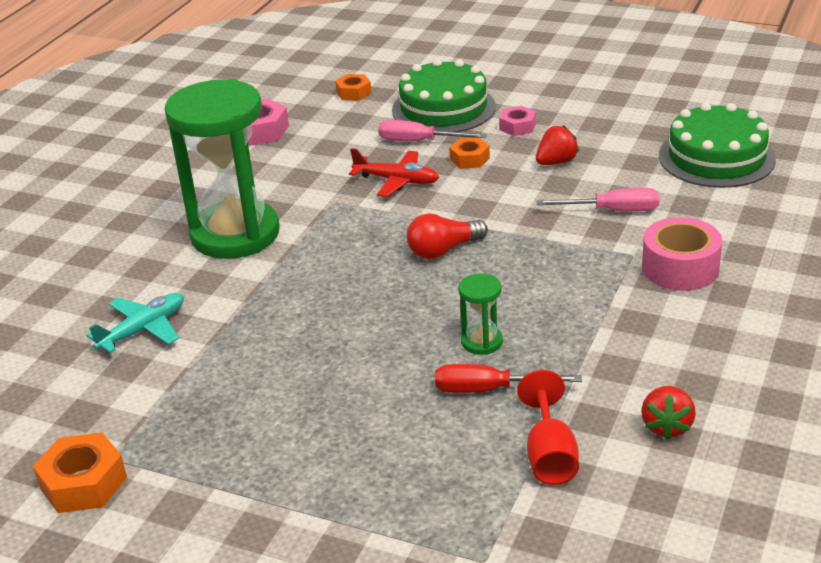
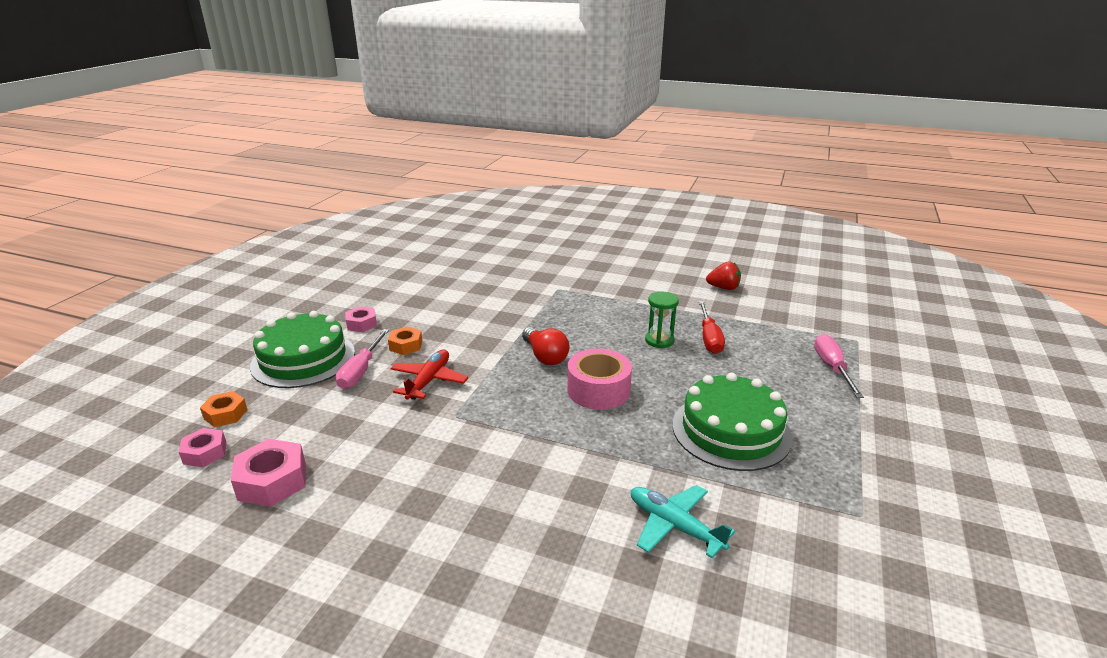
camera: 95 degrees left, 5 degrees down
orange nut [33,432,127,513] -> none
green hourglass [165,79,280,259] -> none
red goblet [517,370,579,485] -> none
red strawberry [536,125,579,165] -> none
pink screwdriver [537,188,660,211] -> pink screwdriver moved to [814,334,864,398]
pink tape [642,217,722,291] -> pink tape moved to [567,349,632,410]
green cake [659,103,776,188] -> green cake moved to [672,373,792,471]
none -> pink nut [179,428,227,467]

